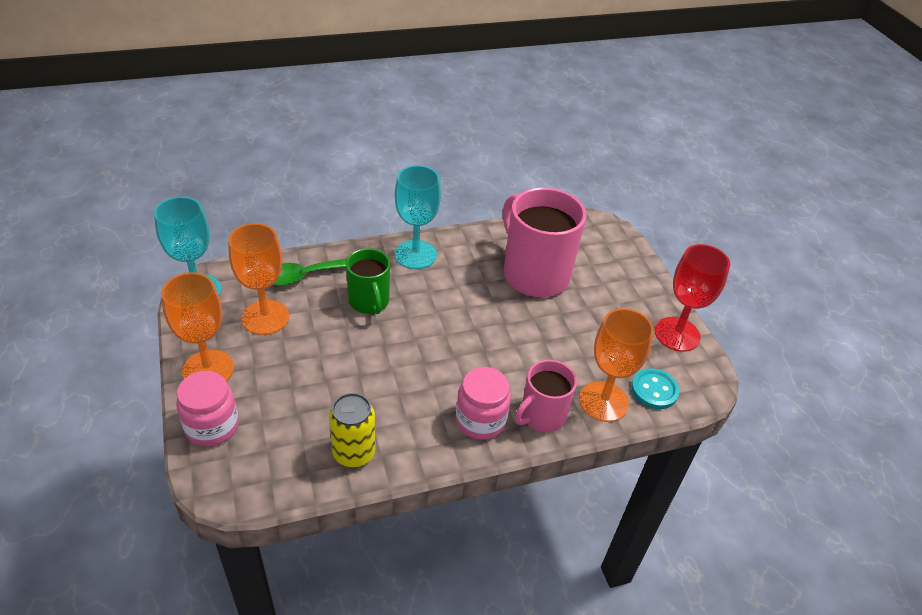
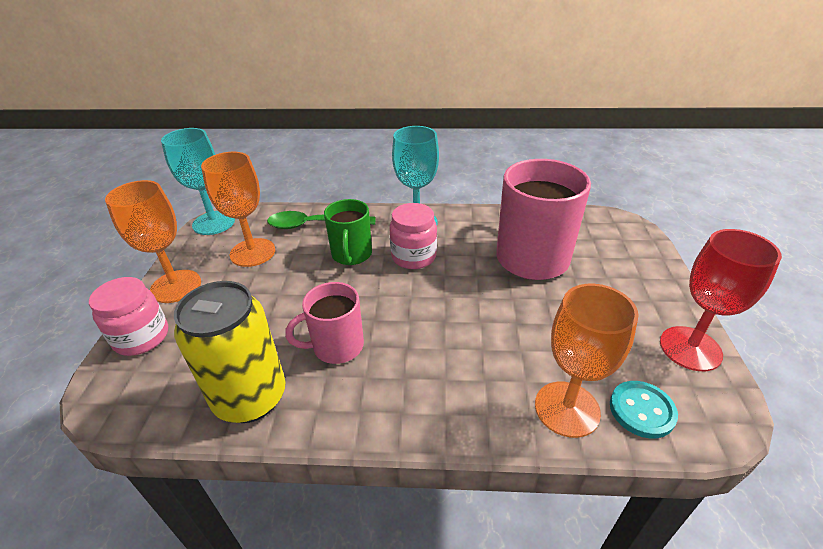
camera: 25 degrees right, 5 degrees down
yellow can [329,393,375,468] -> yellow can [174,281,285,423], size x1.52
pink jar [456,367,511,440] -> pink jar moved to [390,203,437,269]
pink mug [515,360,577,432] -> pink mug moved to [285,282,364,364]

